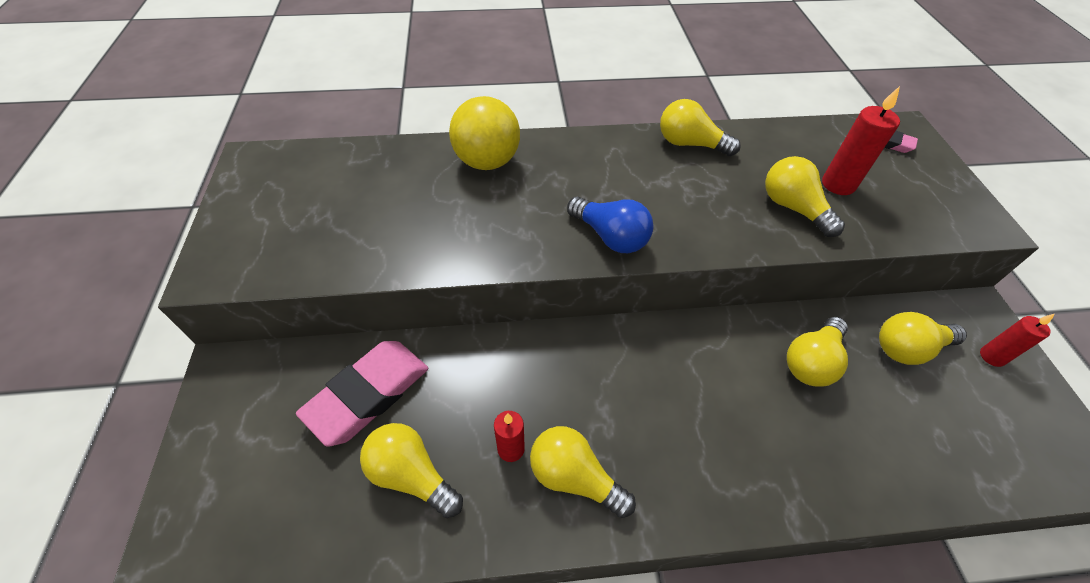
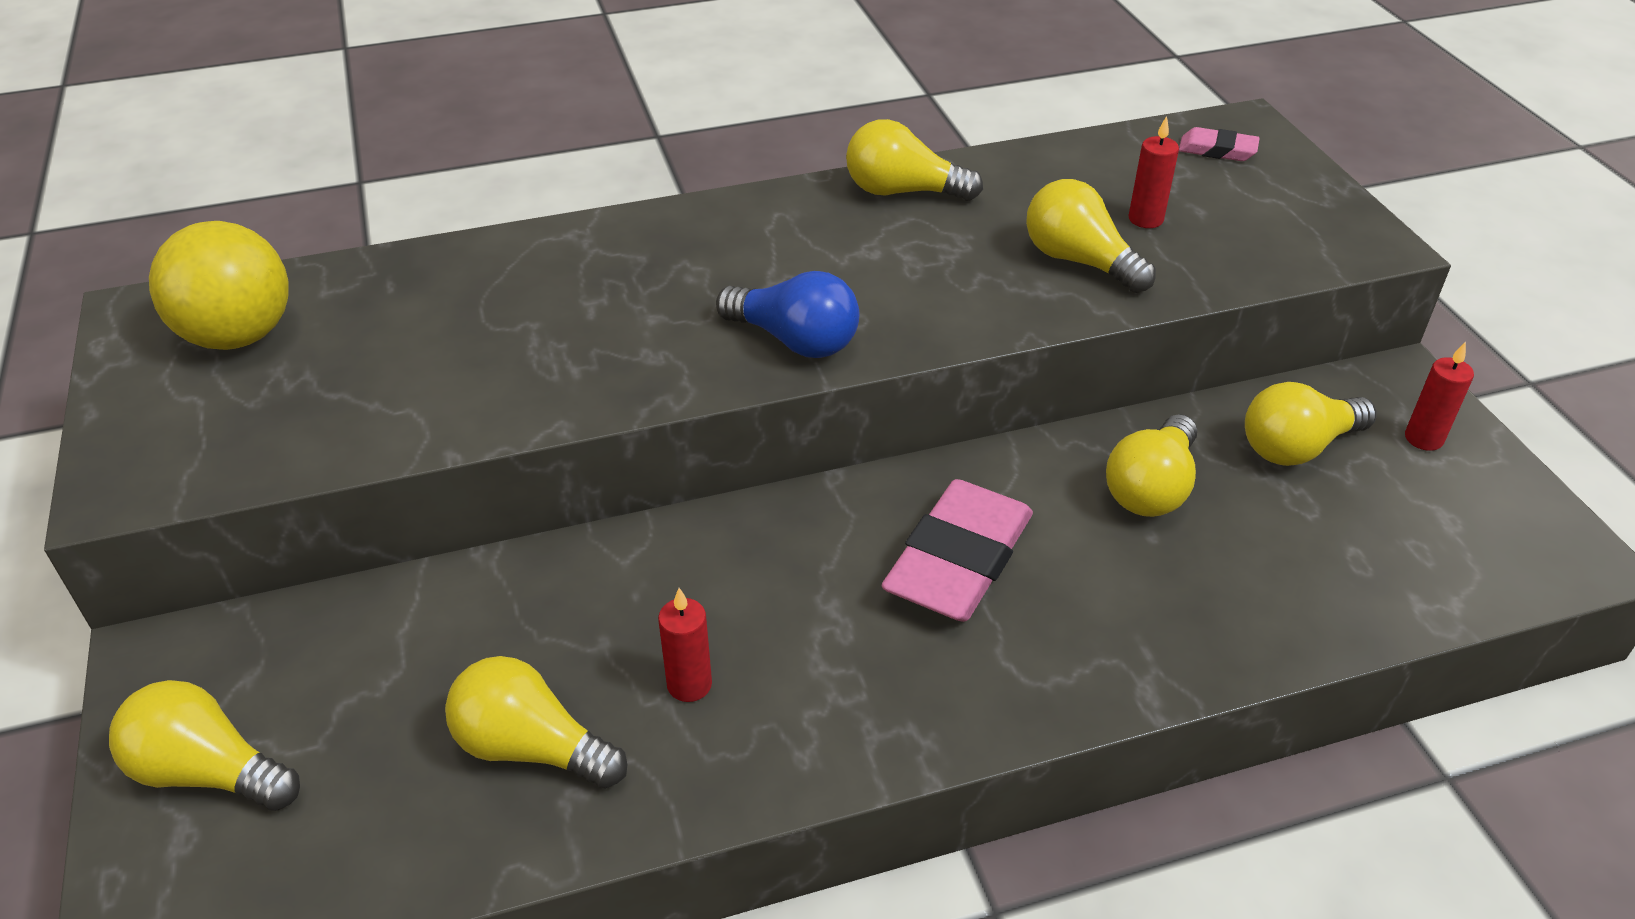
camera: 10 degrees left, 10 degrees down
pink eraser [296,341,428,446] -> pink eraser moved to [882,479,1033,622]
yellow ball [449,96,520,170] -> yellow ball moved to [149,221,289,350]
yellow light bulb [530,426,636,518] -> yellow light bulb moved to [109,680,300,811]
red candle [822,86,900,195] -> red candle [1129,116,1179,228], size x0.65

